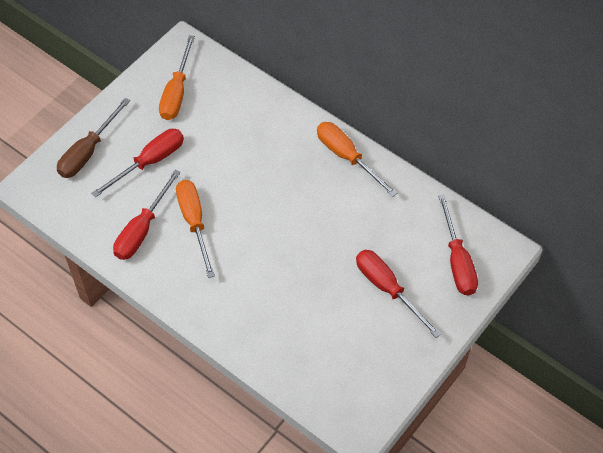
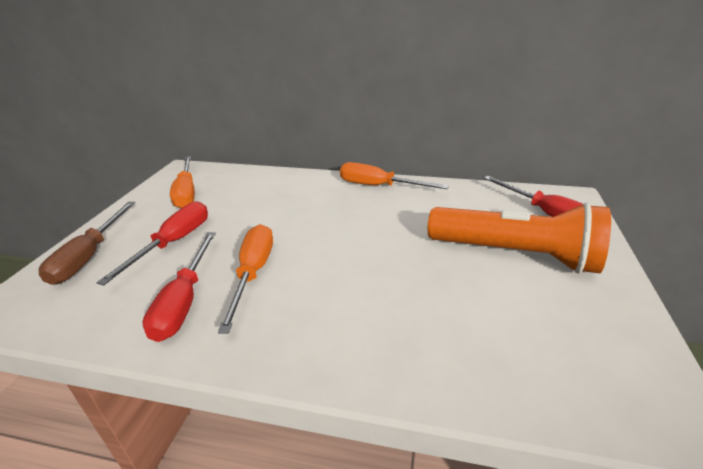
camera: 25 degrees left, 25 degrees down
orange screwdriver [176,180,215,278] -> orange screwdriver turned 45 degrees clockwise [218,224,273,334]
red screwdriver [356,250,441,338] -> orange flashlight [428,203,611,274]

